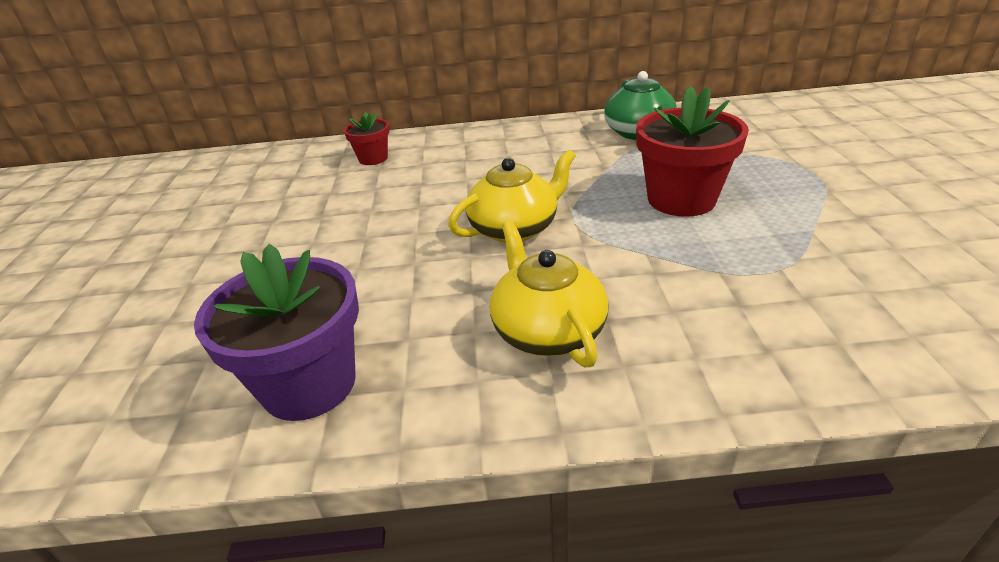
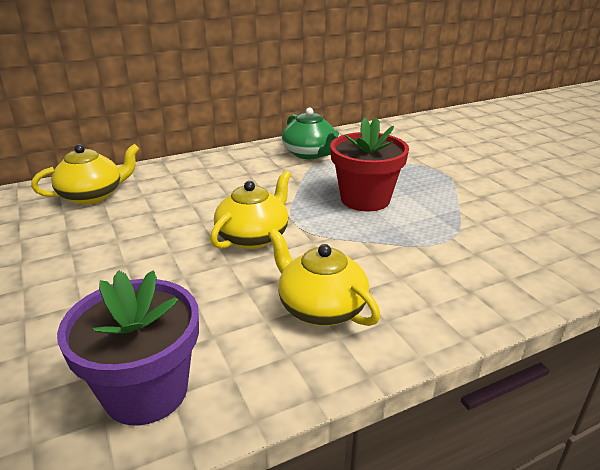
camera: 25 degrees left, 5 degrees down
red flower pot [344,112,389,165] -> yellow teapot [31,144,140,205]

